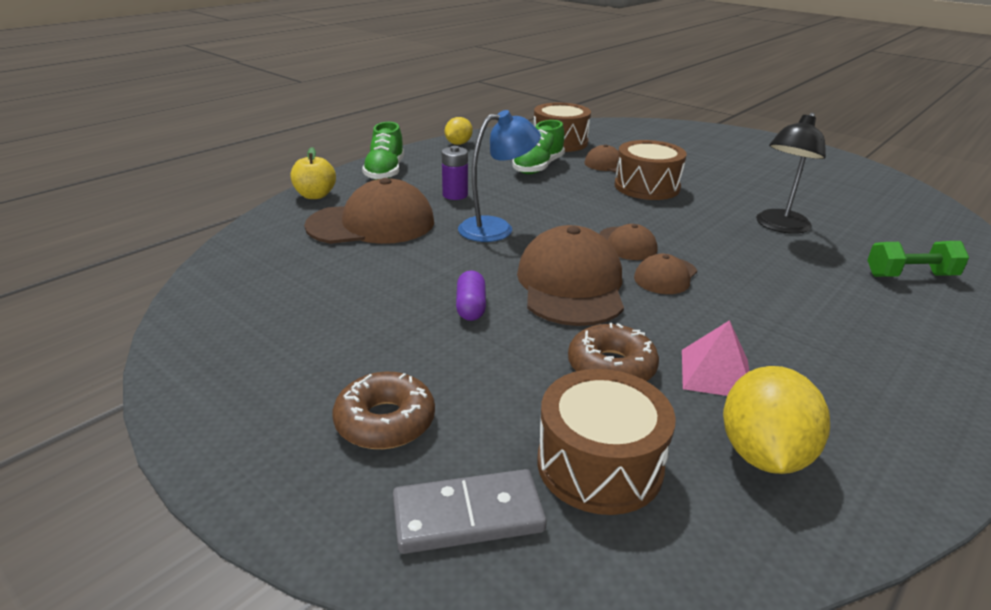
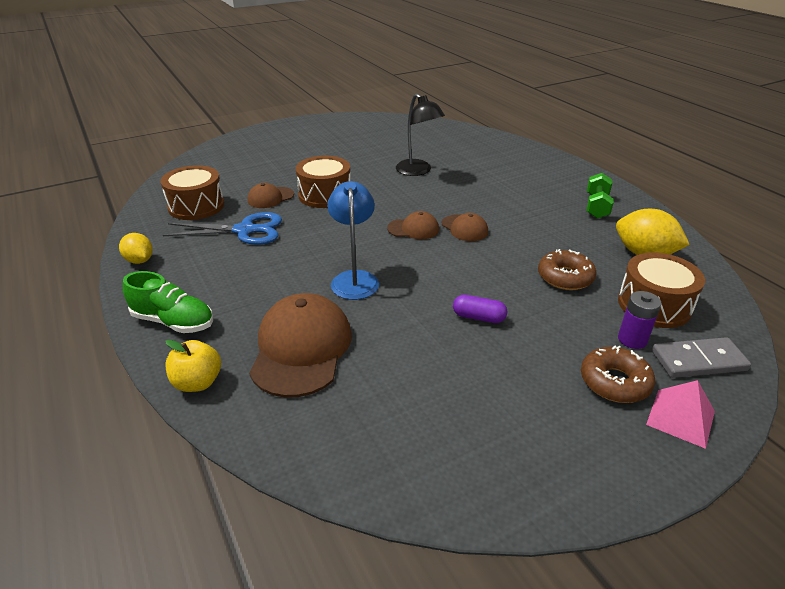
camera: 70 degrees left, 5 degrees up
grey domino [393,469,547,554] -> grey domino turned 75 degrees clockwise [652,337,751,378]
purple battery [442,146,468,200] -> purple battery moved to [618,291,661,349]
green shoe [512,120,565,174] -> blue scissors [163,212,282,245]
brown cap [517,225,624,326] -> none
pink pyramid [682,320,749,396] -> pink pyramid moved to [646,380,715,449]
green dumbbell [867,241,969,277] -> green dumbbell moved to [587,173,614,218]

